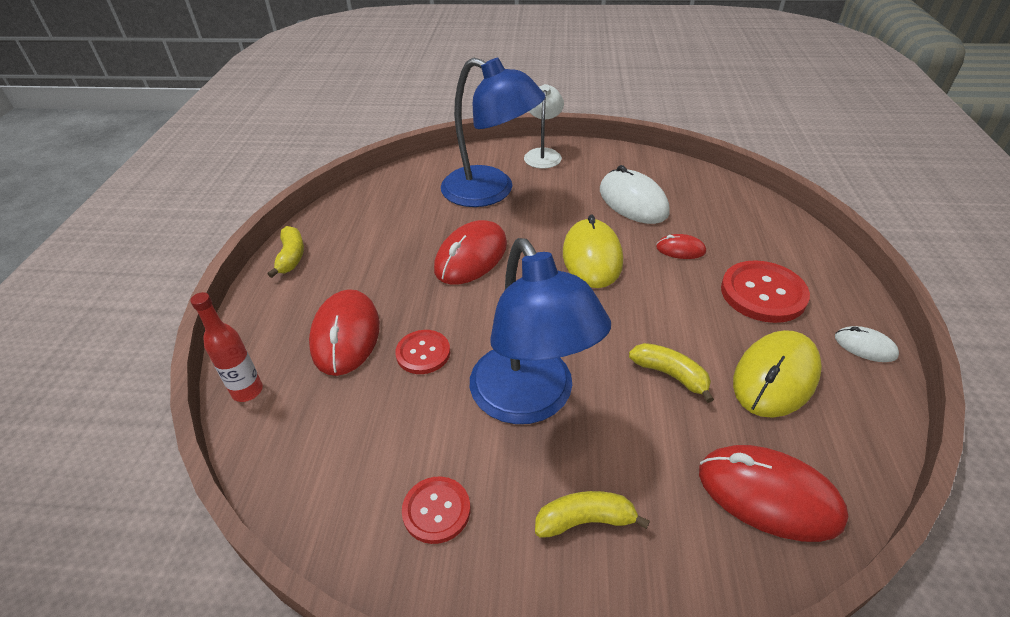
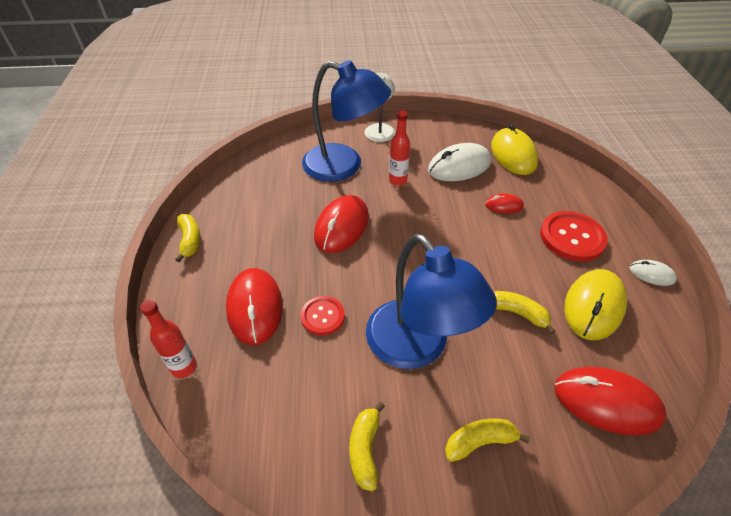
camera: 10 degrees left, 5 degrees up
red button [402,476,470,544] -> yellow banana [349,402,385,491]
yellow mouse [563,214,623,288] -> yellow mouse moved to [491,124,538,175]
white mouse [600,165,670,224] -> white mouse turned 75 degrees counterclockwise [428,143,491,181]
none -> red bottle [389,111,410,186]

